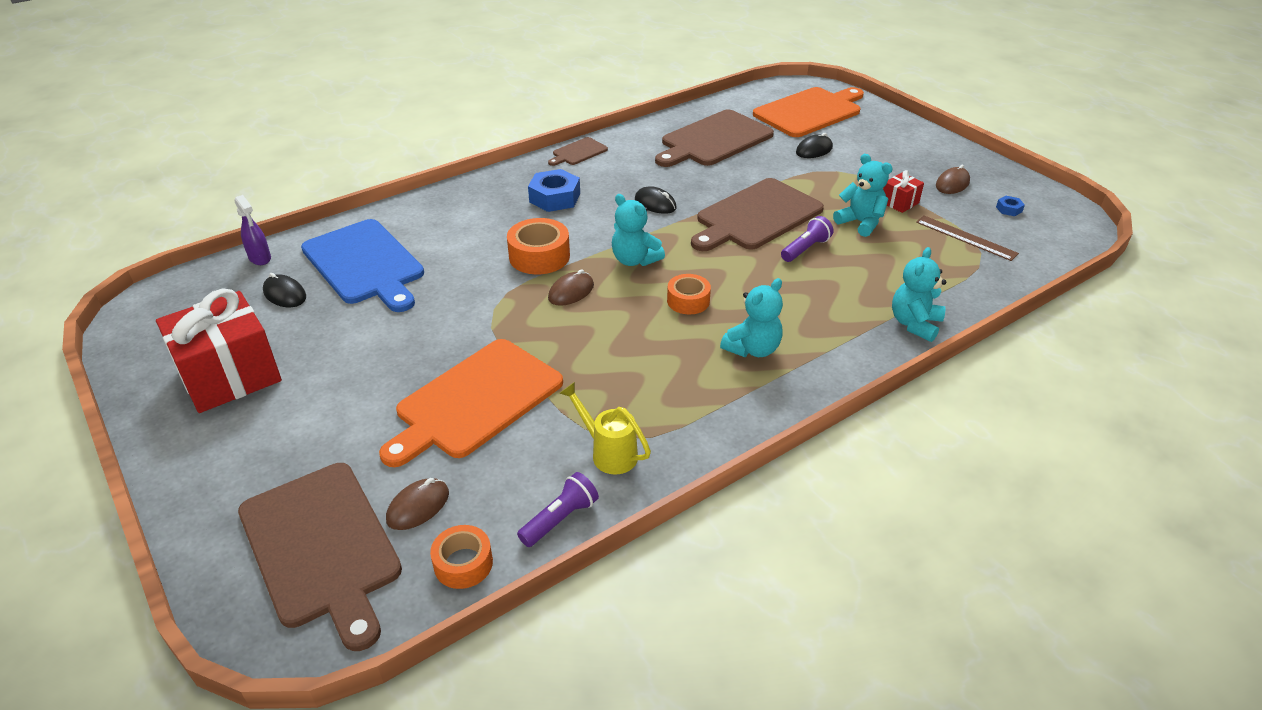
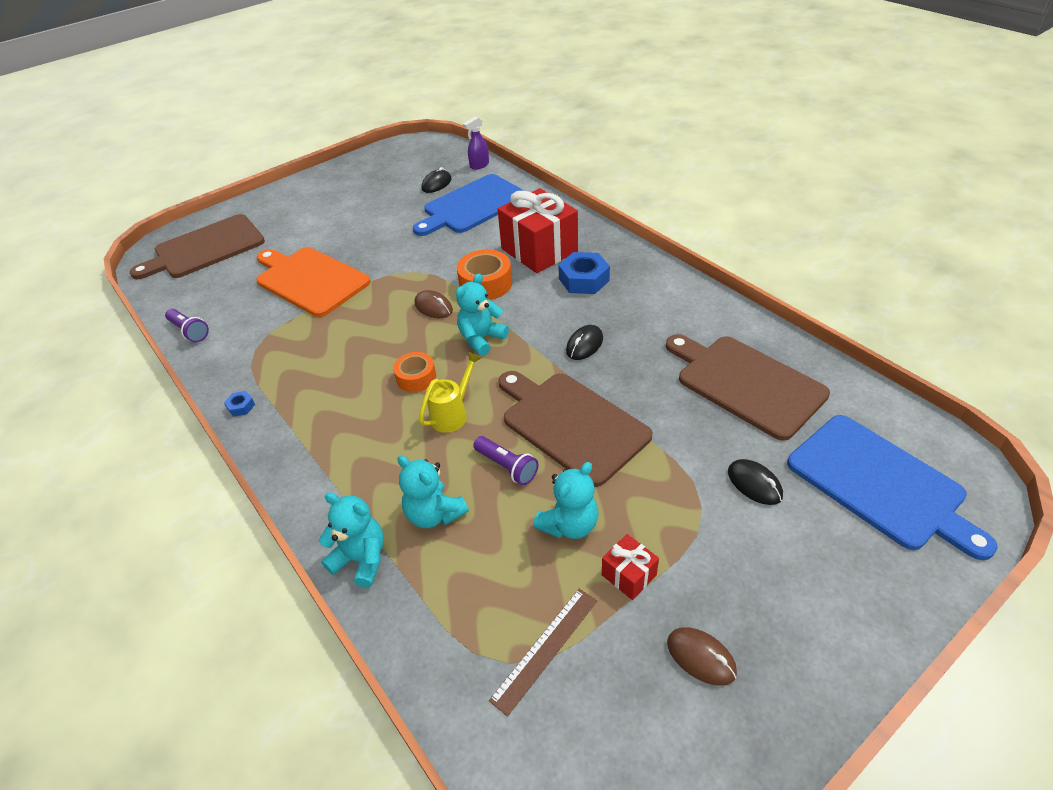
camera: 90 degrees right, 5 degrees up
red gift [156,288,282,413] -> red gift moved to [498,188,578,273]
brown mouse [386,478,449,530] -> none
orange tape [430,525,493,589] -> none
brown cutting board [548,137,608,166] -> none
yellow watering can [559,382,651,475] -> yellow watering can moved to [419,352,481,433]
turquoise teddy bear [720,278,783,357] -> turquoise teddy bear moved to [397,455,469,528]
orange cutting board [753,87,864,137] -> blue cutting board [787,415,998,560]
blue nut [996,196,1025,216] -> blue nut moved to [224,391,255,417]

